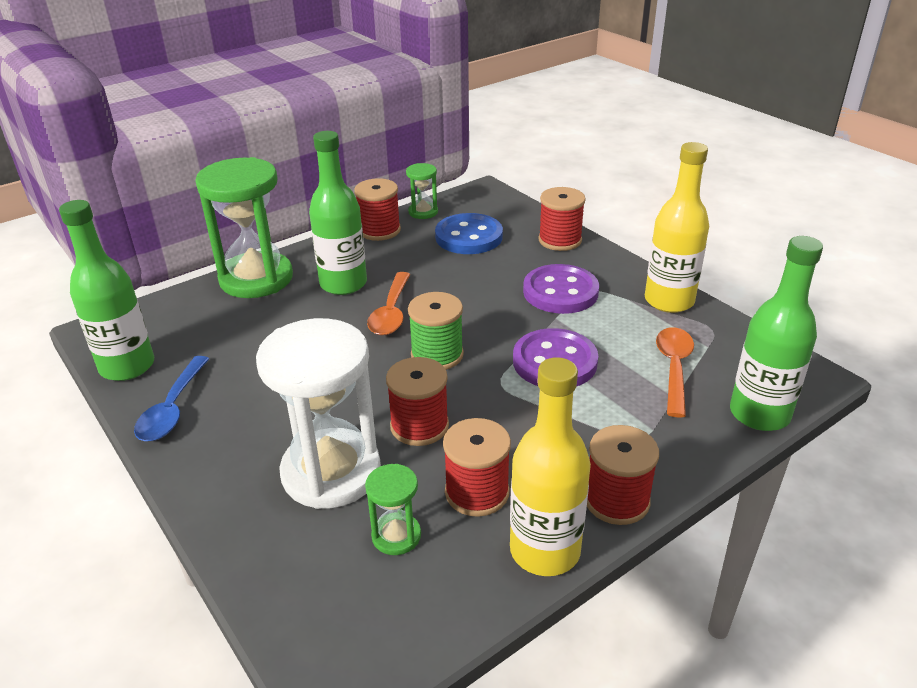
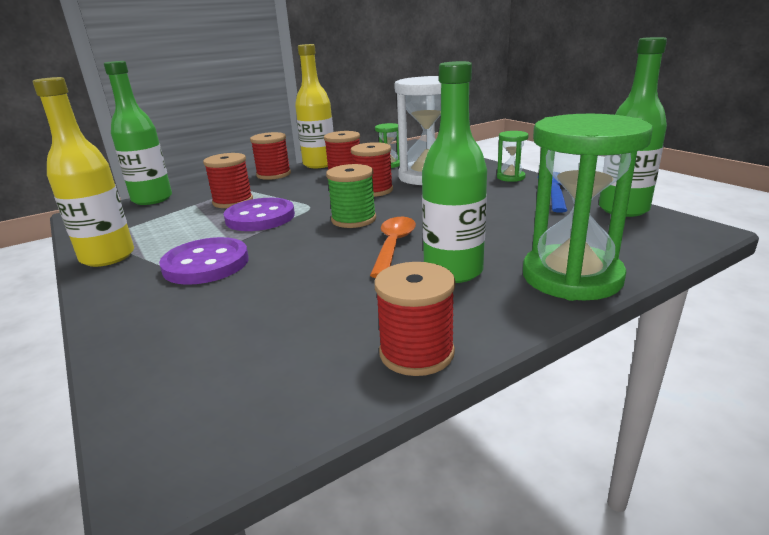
camera: 175 degrees left, 10 degrees down
green hourglass [406,163,438,219] -> green hourglass moved to [497,131,529,182]
blue button [435,213,503,254] -> none
red spool [538,187,586,251] -> red spool moved to [203,153,253,208]
orange spoon [656,327,694,418] -> none

